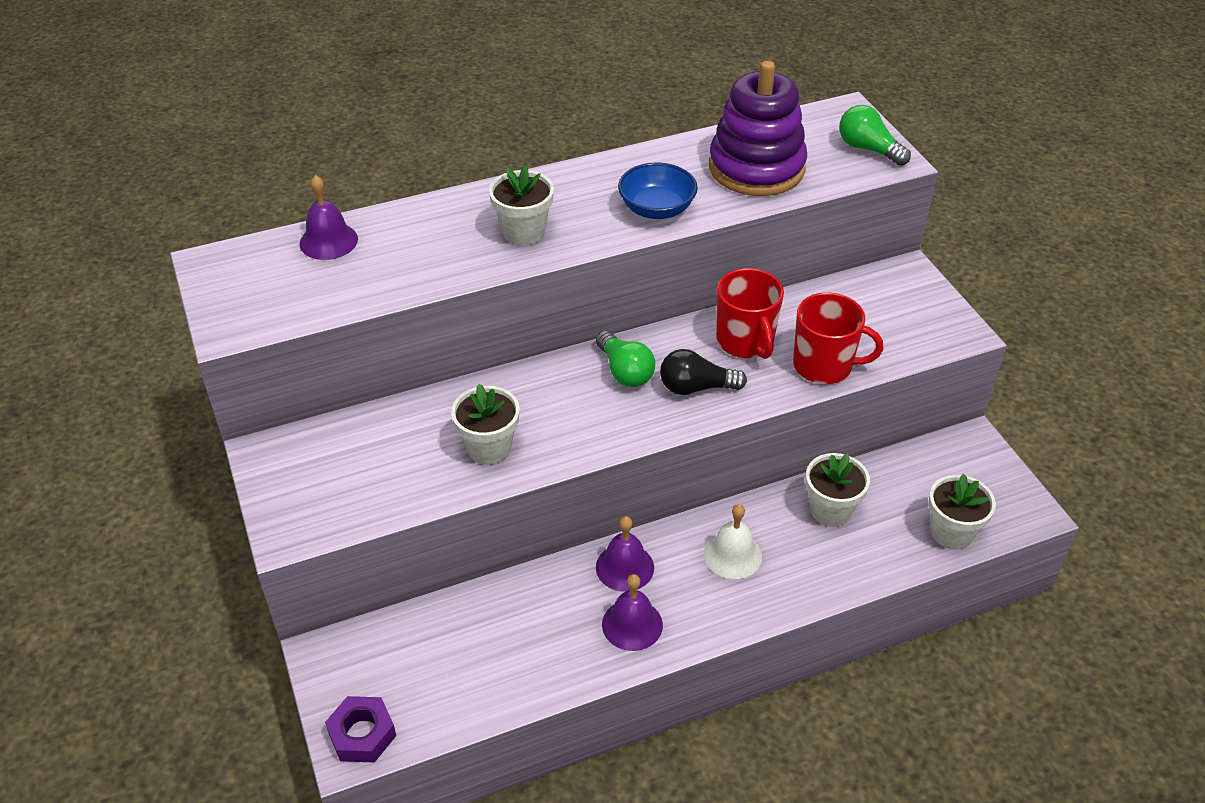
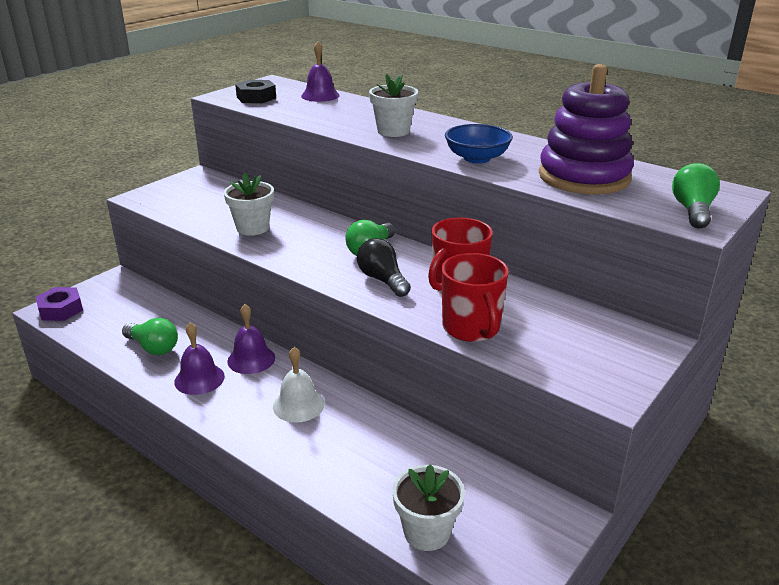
camera: 60 degrees right, 15 degrees down
white flower pot [806,453,870,527] -> none
none -> green light bulb [122,318,178,355]
none -> black nut [235,80,276,103]

